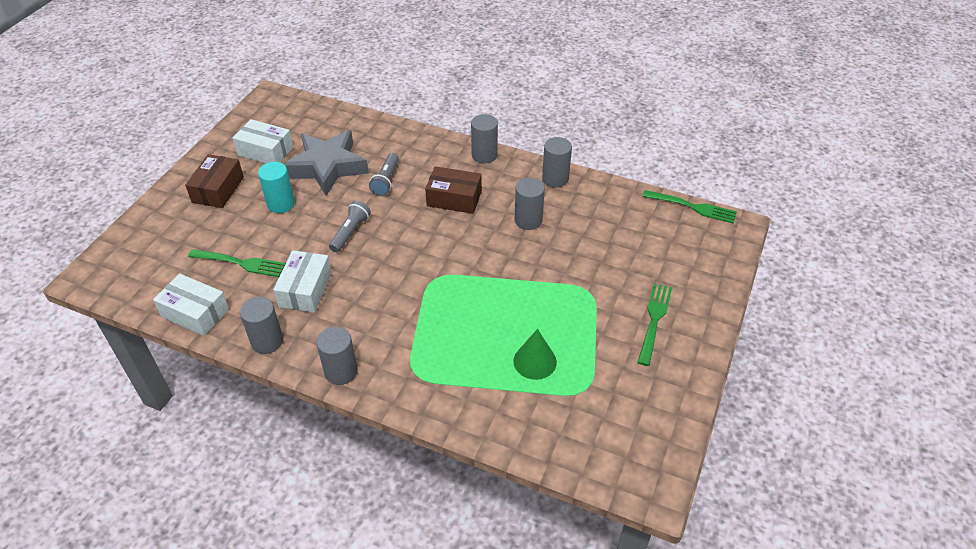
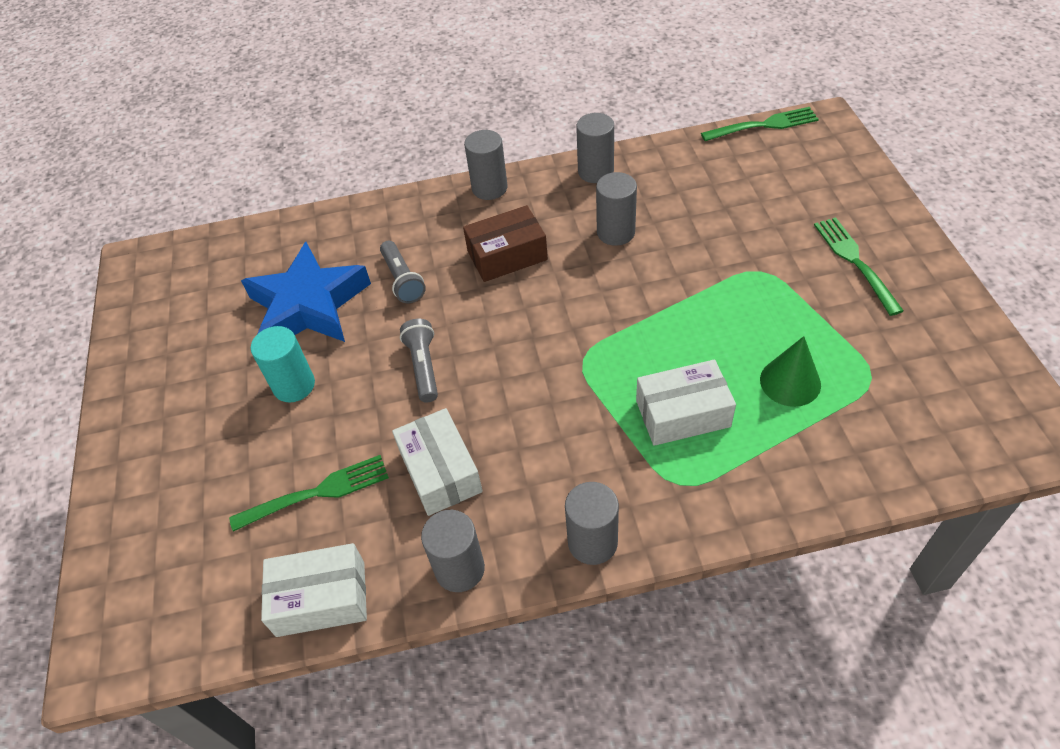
camera: 30 degrees left, 5 degrees up
brown box [185,154,244,208] -> none
white box [233,119,294,163] -> white box moved to [636,360,736,446]
grey star [284,130,369,196] -> blue star [241,242,371,342]

